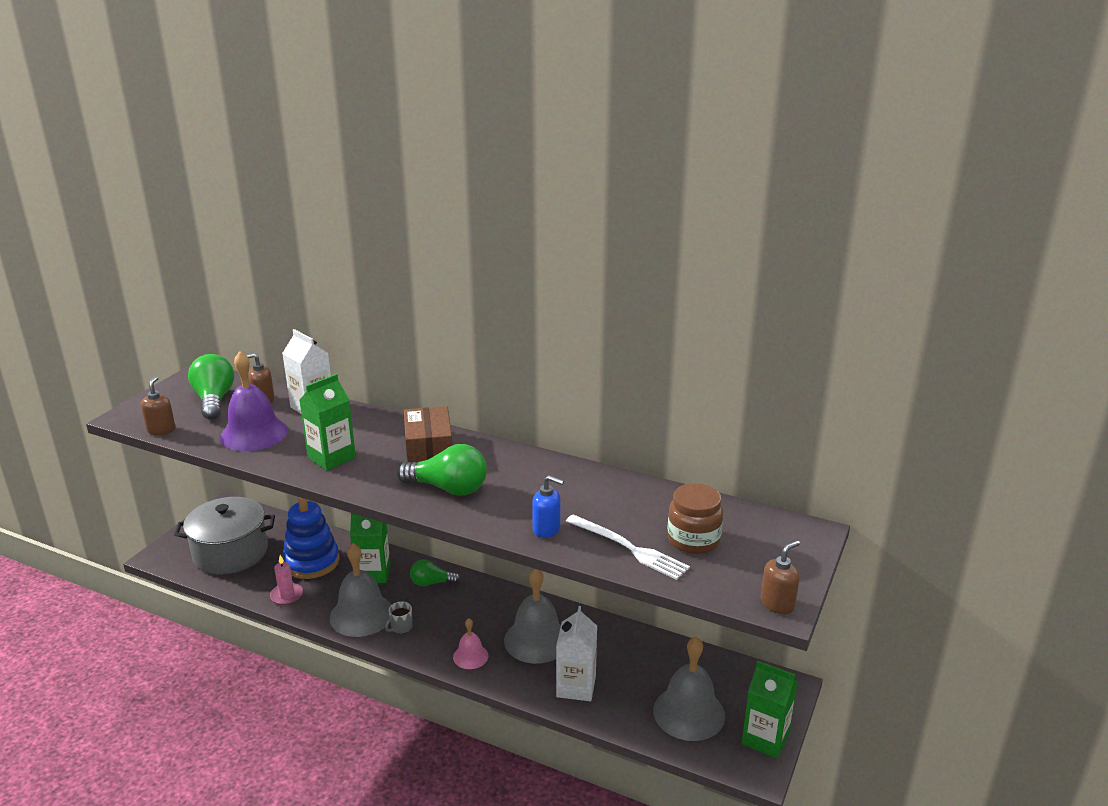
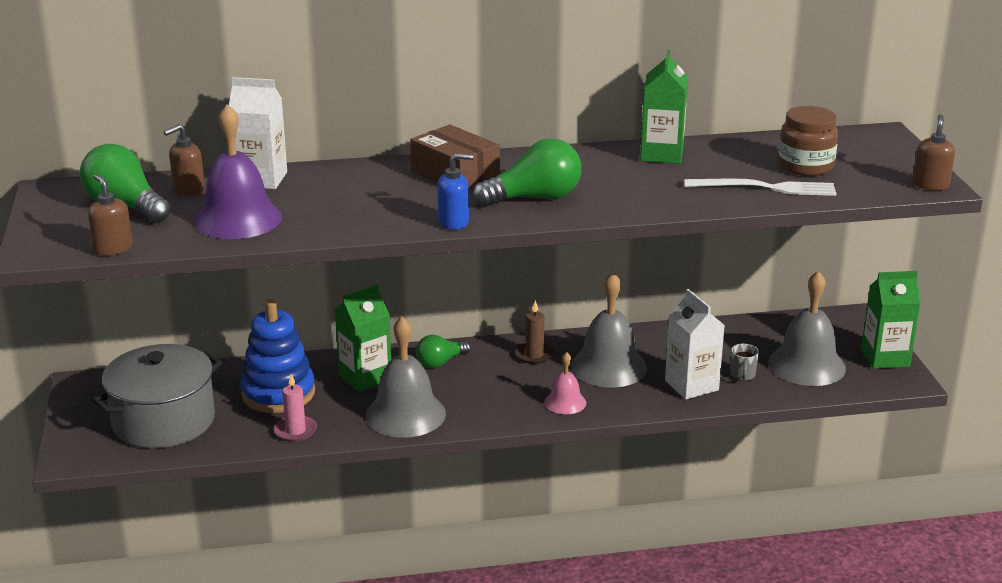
camera: 35 degrees left, 0 degrees up
green carton [299,374,356,471] -> green carton moved to [640,50,688,164]
grey mug [385,601,412,634] -> grey mug moved to [730,344,759,381]
blue soap dispenser [532,475,564,538] -> blue soap dispenser moved to [437,153,473,230]
none -> brown candle [515,300,554,364]

